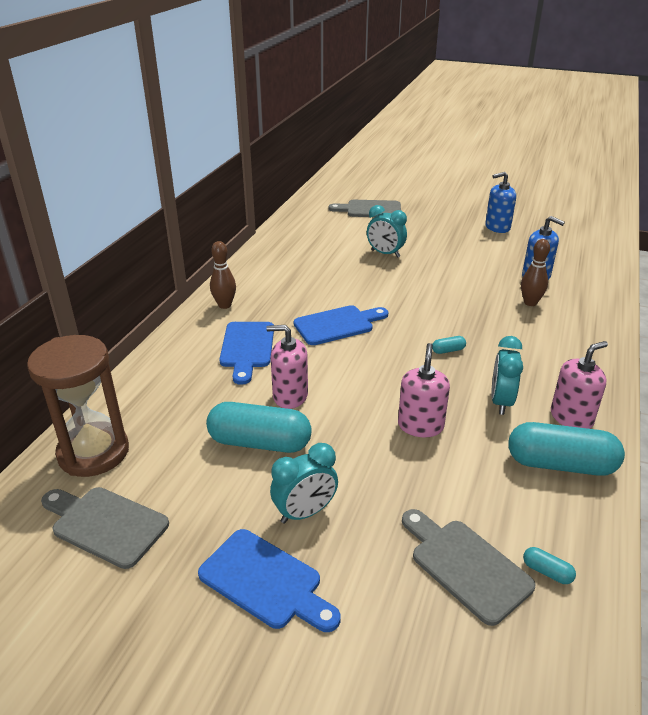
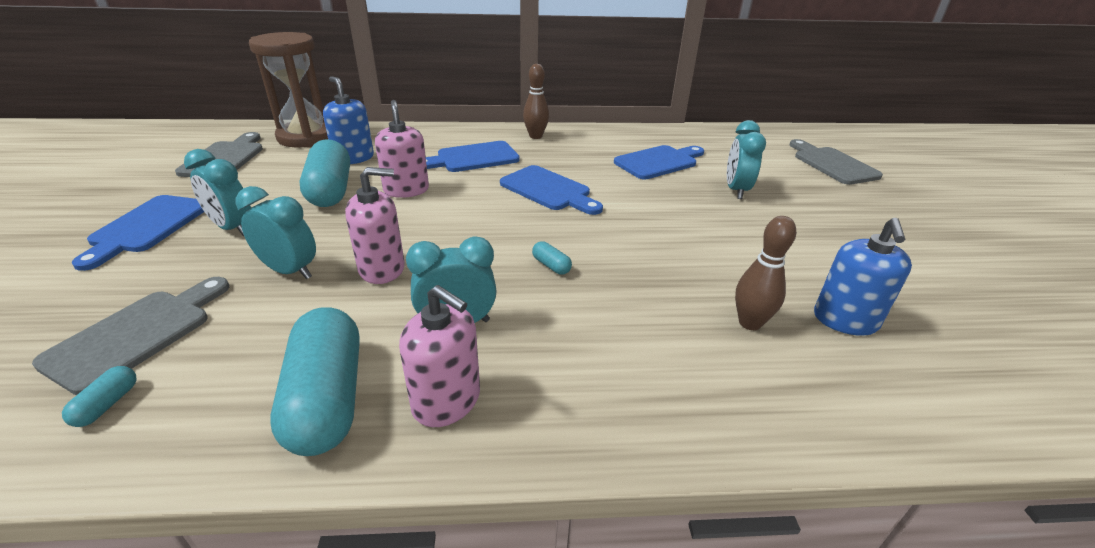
camera: 65 degrees right, 0 degrees up
blue soap dispenser [485,172,516,233] -> blue soap dispenser moved to [323,76,374,164]
none -> turquoise clock [236,186,316,279]
none -> blue cutting board [614,145,704,179]

